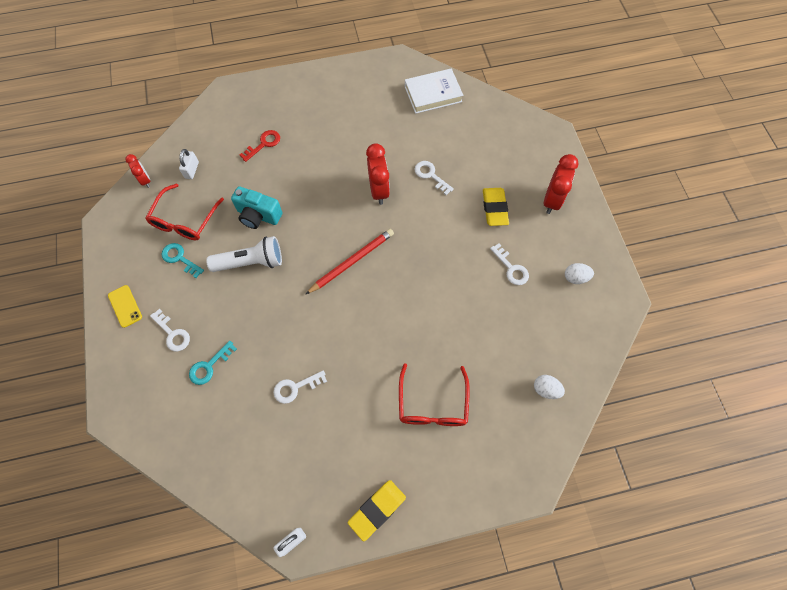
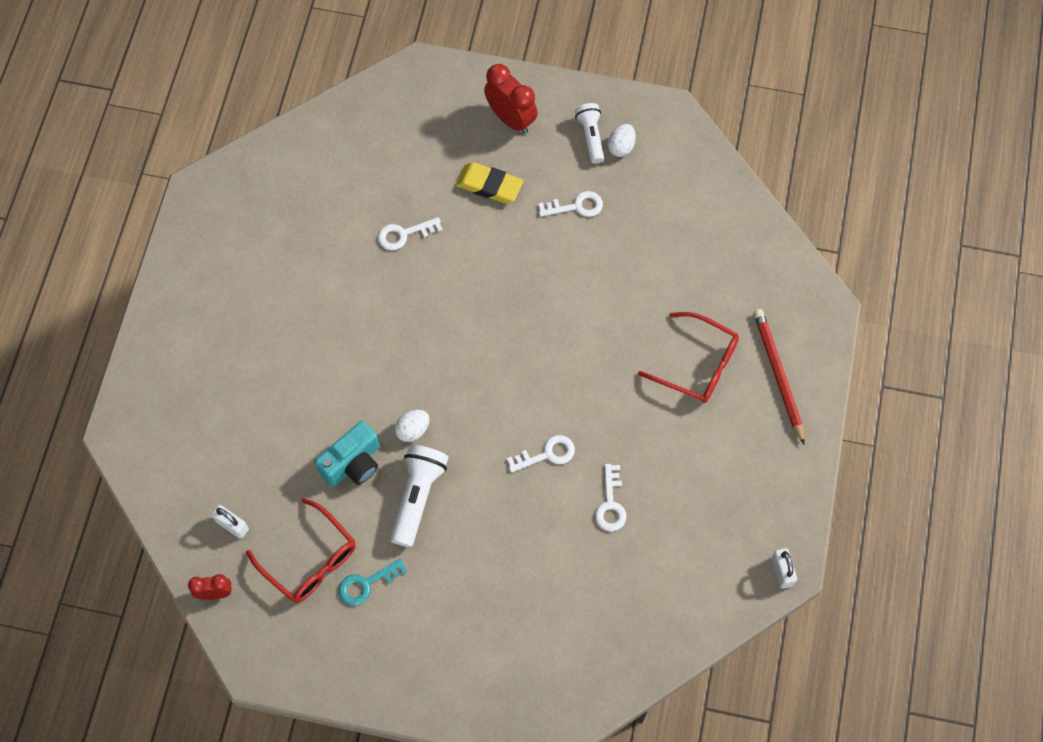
camera: 65 degrees left, 0 degrees up
yellow phone [108,285,142,328] -> none
white key [150,309,190,351] -> white key moved to [507,435,575,473]
turquoise key [189,341,237,385] -> none
red key [240,130,280,162] -> none
red pencil [306,229,394,294] -> red pencil moved to [754,309,805,445]
yellow eraser [348,480,406,541] -> none
red clock [366,143,390,205] -> none
white book [405,68,463,114] -> none
white egg [534,375,565,399] -> white egg moved to [395,410,430,442]
none -> white flashlight [575,103,604,164]

